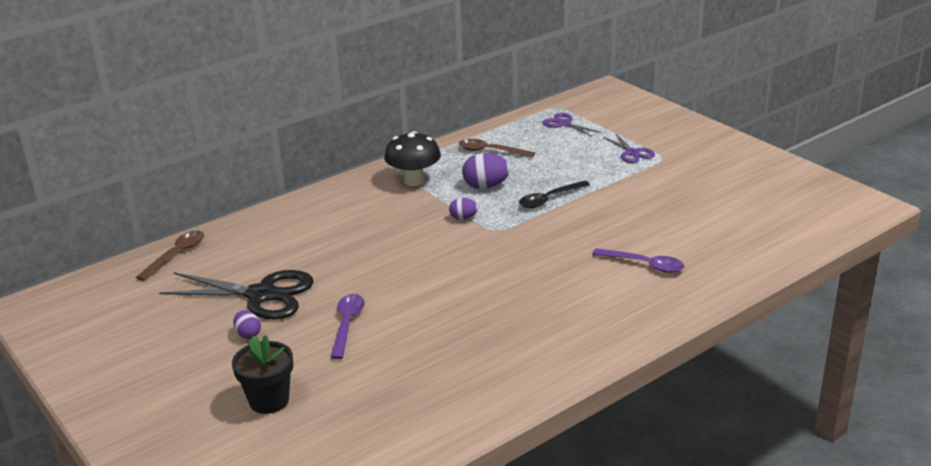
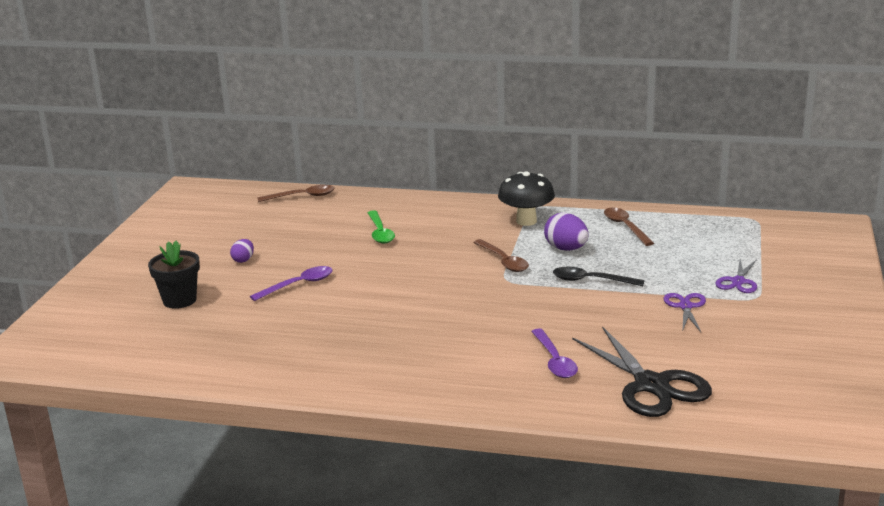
camera: 50 degrees right, 5 degrees down
black scissors [159,270,314,320] -> black scissors moved to [572,326,712,417]
purple egg [449,198,478,220] -> brown spoon [473,239,529,272]
purple scissors [543,113,601,136] -> purple scissors moved to [664,293,706,332]
none -> green spoon [368,210,395,244]

